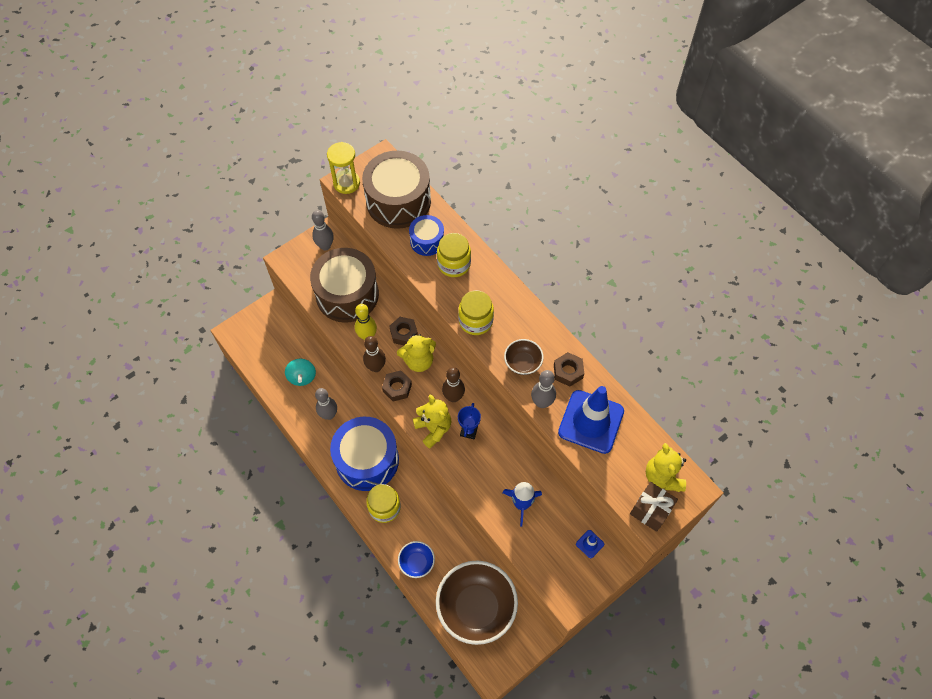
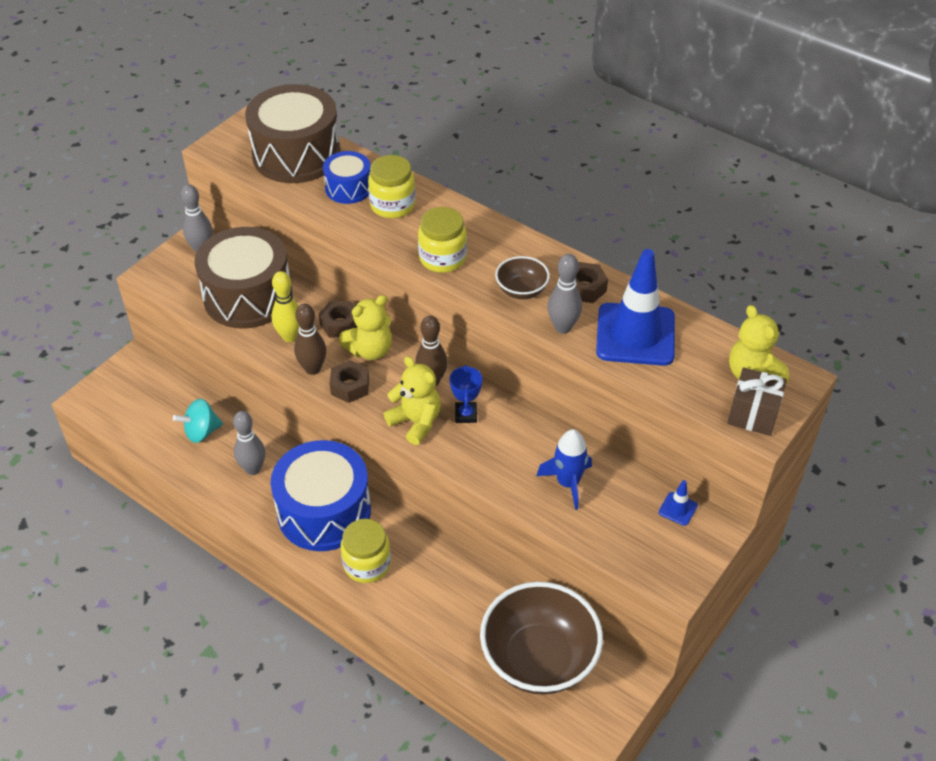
camera: 15 degrees left, 15 degrees down
turquoise spinning top [285,359,316,386] -> turquoise spinning top turned 90 degrees clockwise [173,399,223,443]
yellow hourglass [327,142,360,194] -> none
blue bowl [398,541,435,578] -> none

